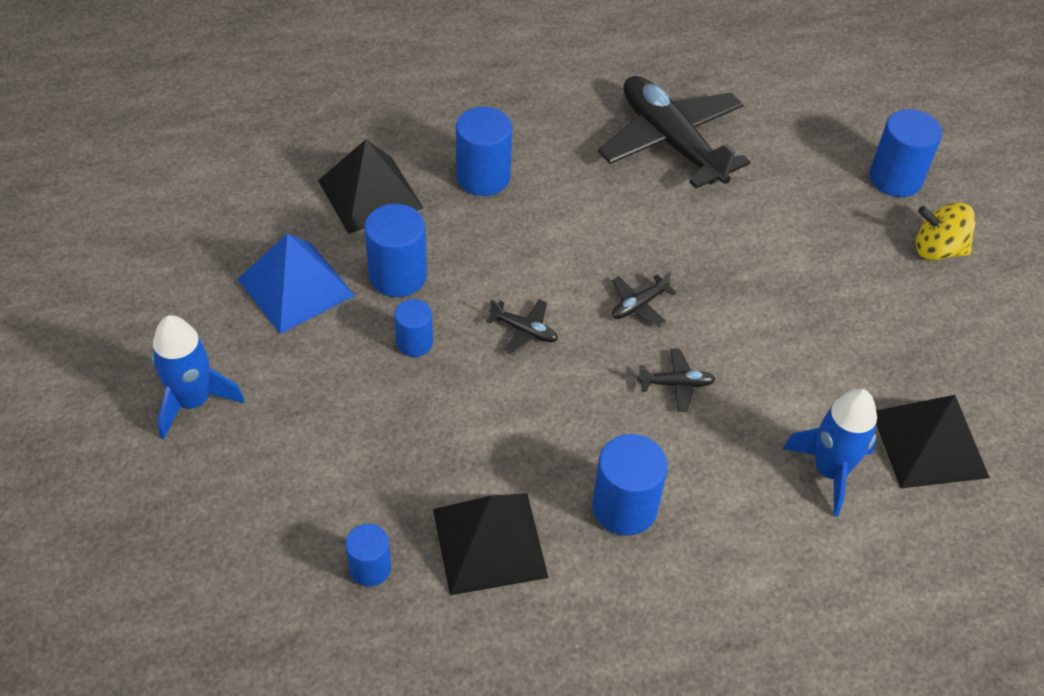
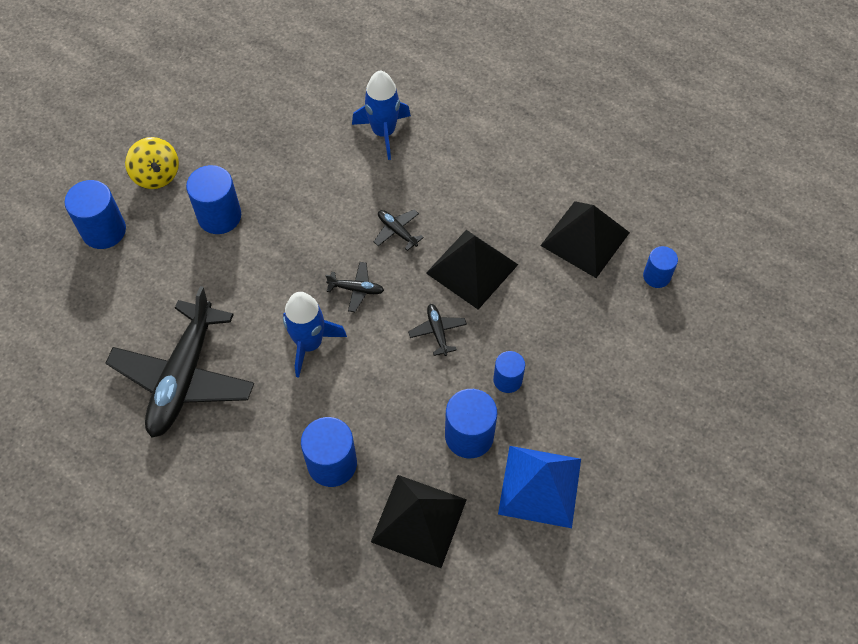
camera: 130 degrees left, 10 degrees up
blue rocket [152,315,245,440] -> blue rocket moved to [283,292,347,378]
blue cylinder [592,434,668,536] -> blue cylinder moved to [186,165,241,234]
black pyramid [876,395,990,488] -> black pyramid moved to [426,230,518,310]

